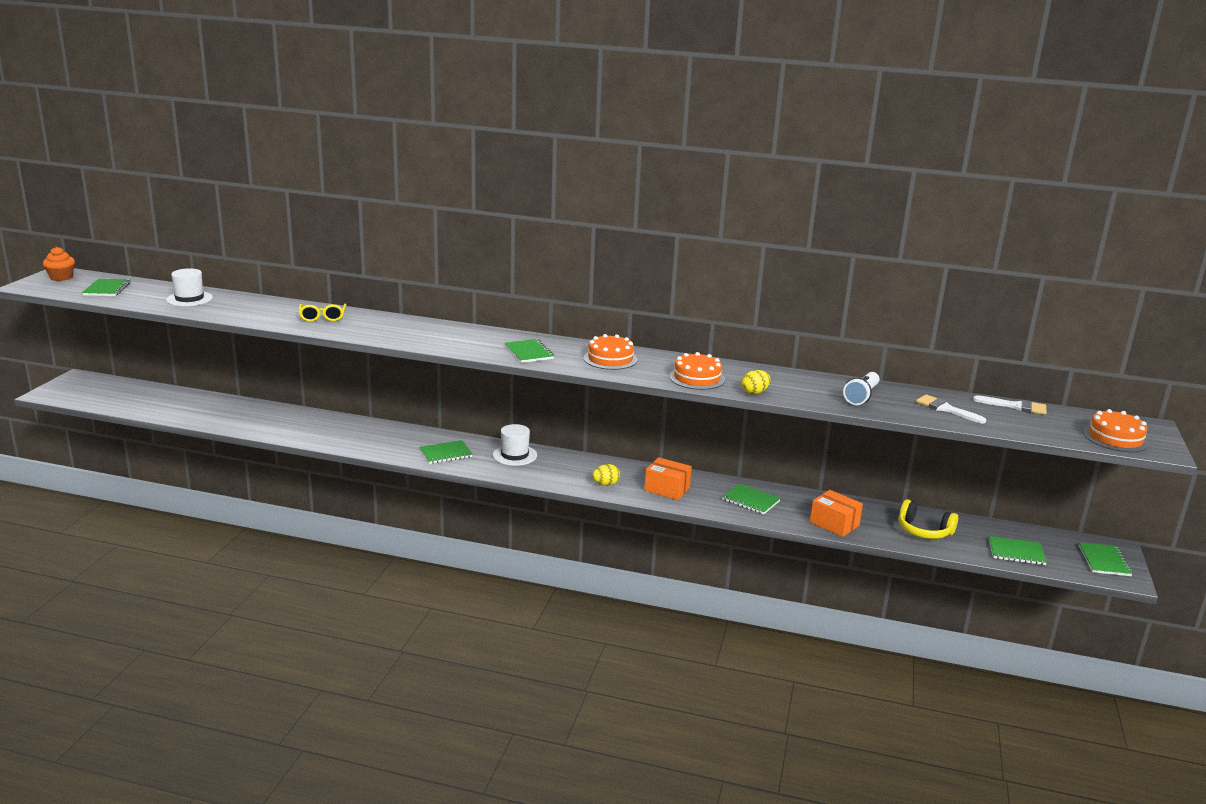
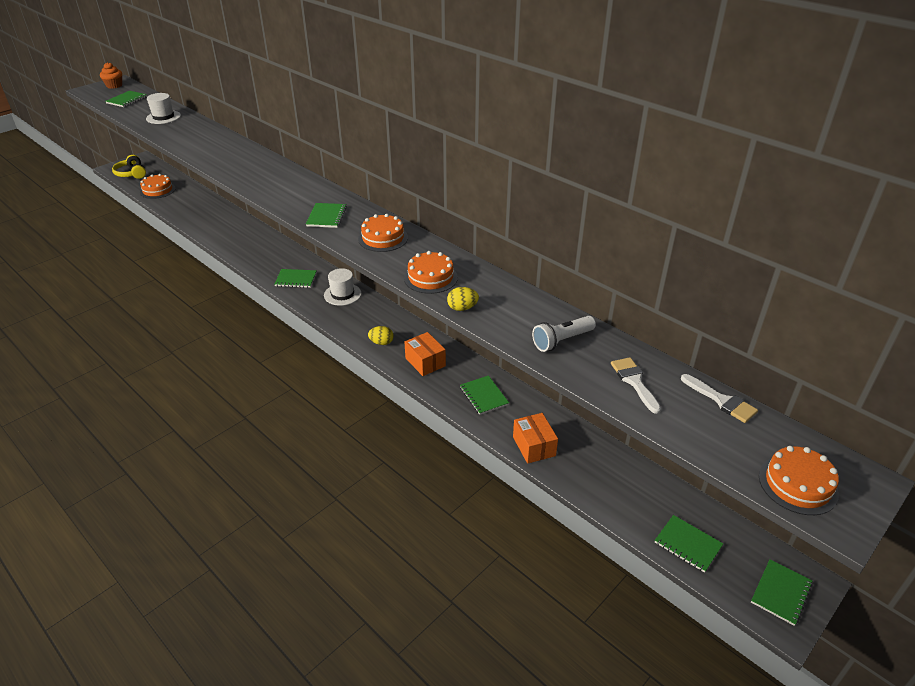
camera: 30 degrees right, 15 degrees up
yellow glasses [298,303,347,322] -> none
yellow headphones [898,499,958,539] -> yellow headphones moved to [112,155,146,179]
none -> orange cake [140,174,176,199]

